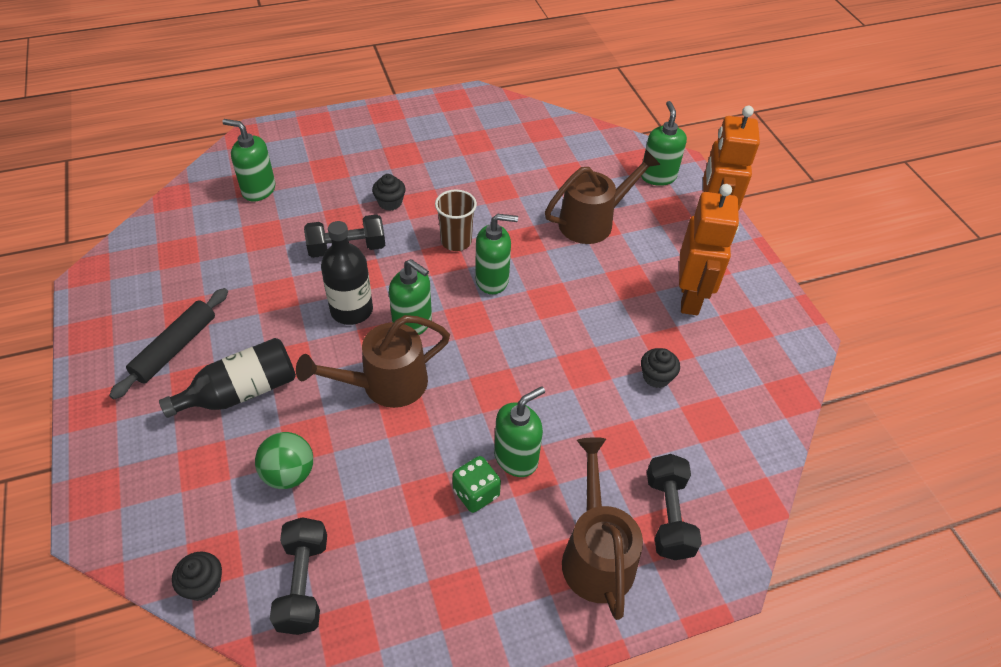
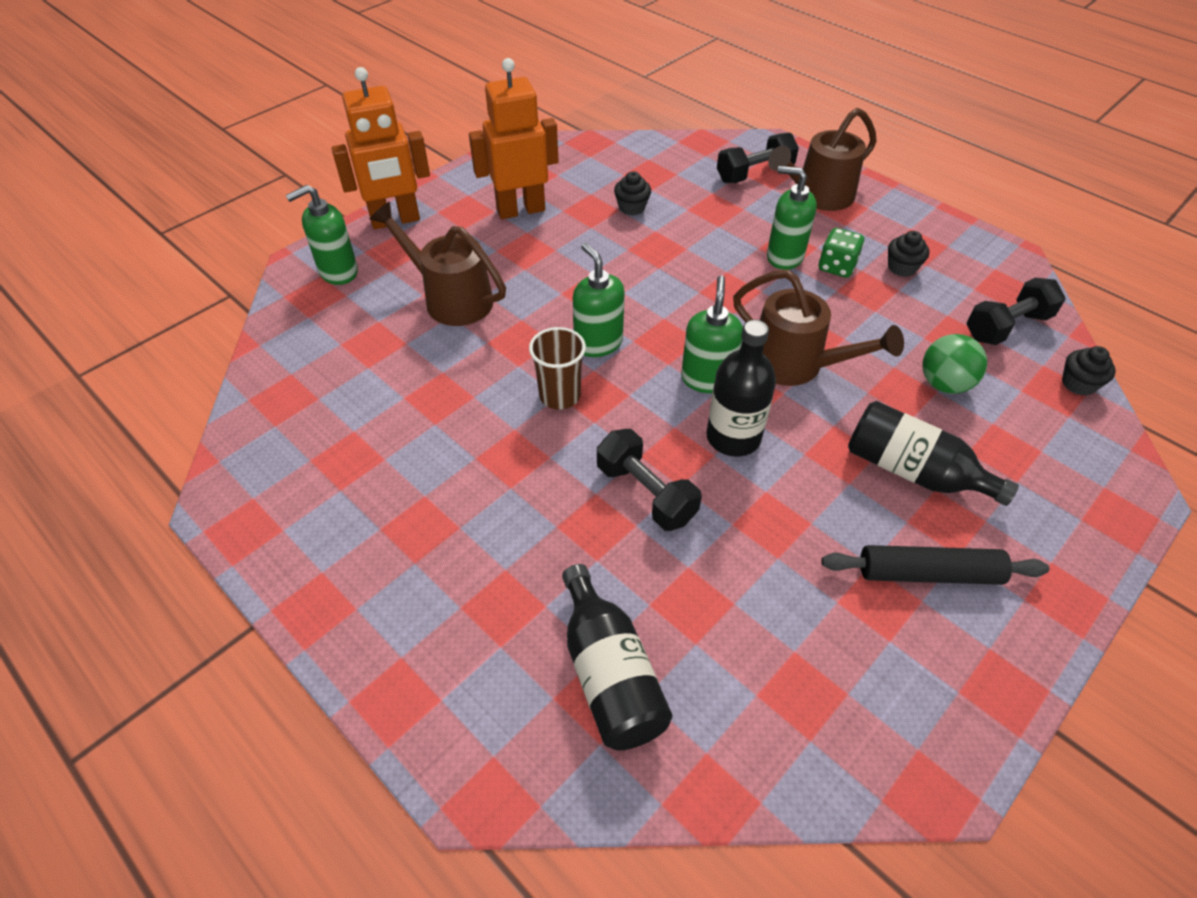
camera: 115 degrees left, 0 degrees up
green soap dispenser [223,119,276,202] -> black bottle [562,564,673,751]
black cupcake [372,174,406,211] -> black cupcake moved to [888,231,929,277]

